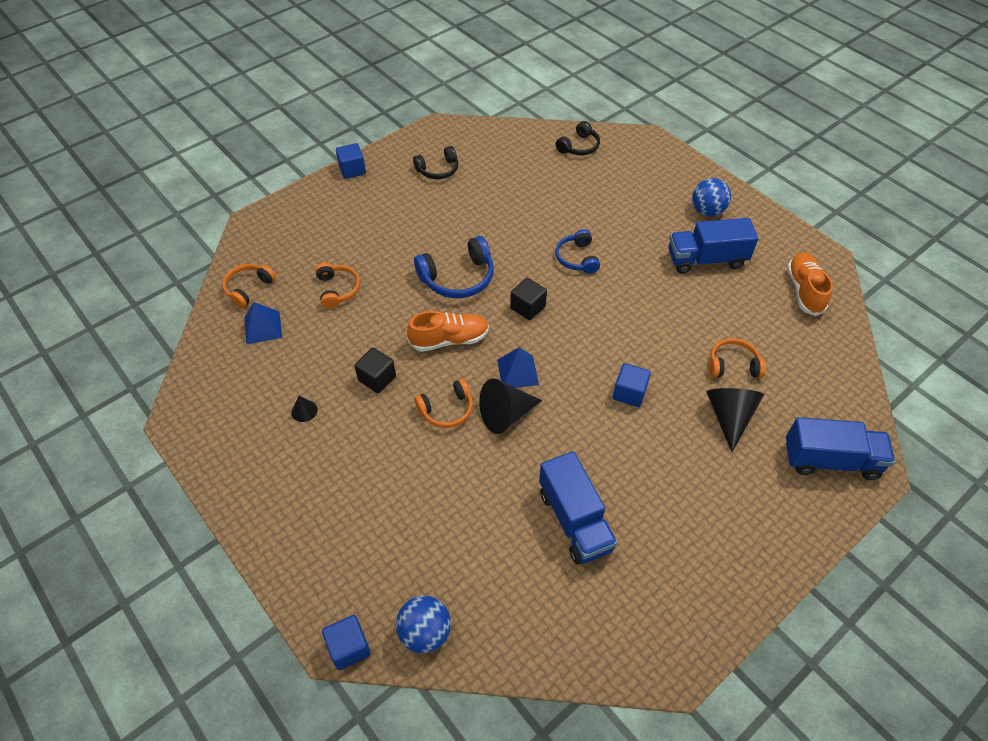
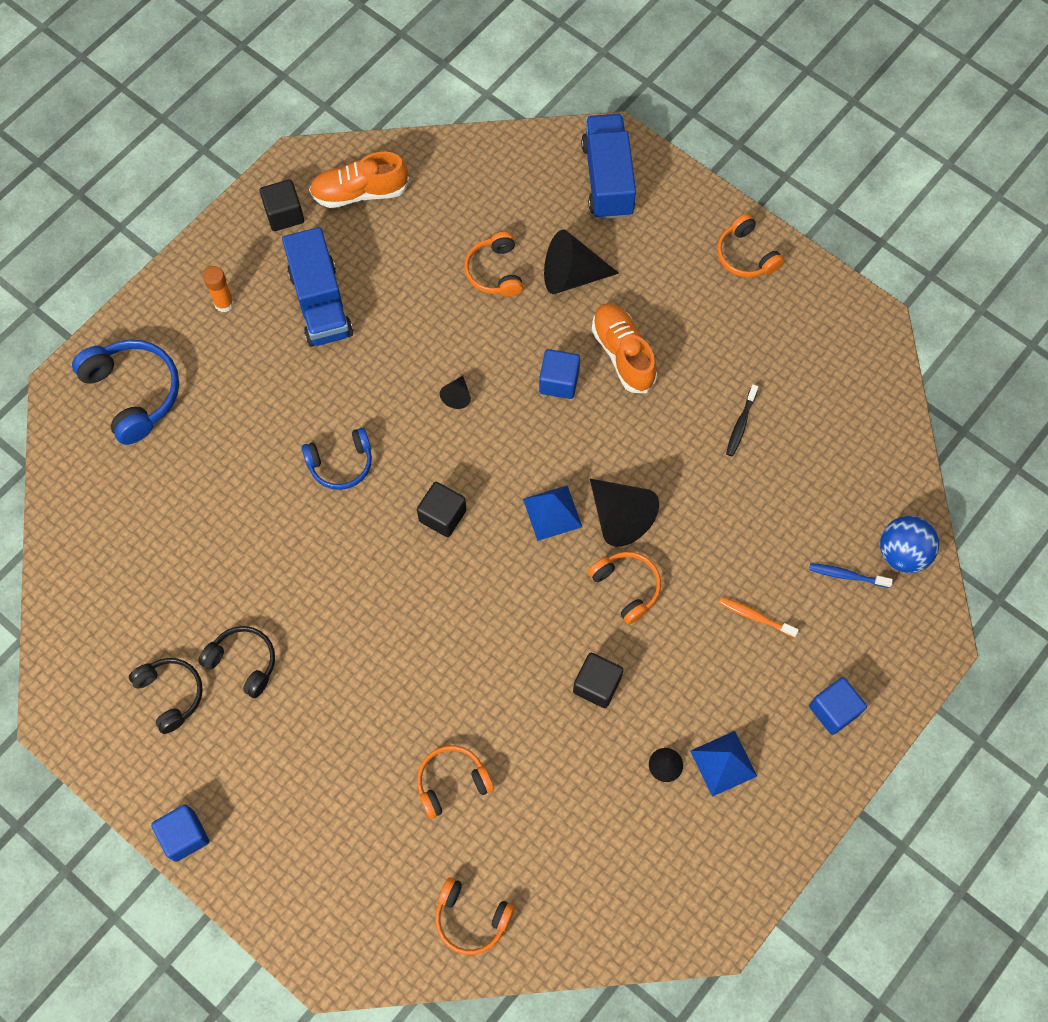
camera: 100 degrees left, 15 degrees up
blue pyramid [244,302,282,345] -> blue pyramid moved to [690,731,757,797]
blue cube [322,615,371,670] -> blue cube moved to [809,677,867,735]
orange shoe [407,311,489,352] -> orange shoe moved to [592,303,657,393]
blue headphones [414,236,494,298] -> blue headphones moved to [72,340,179,445]
blue truck [539,451,618,565] -> black toothbrush [726,384,759,456]
black headphones [556,121,600,155] -> black headphones moved to [198,626,275,698]
blue ball [692,178,731,216] -> orange glue stick [203,266,234,312]
none -> black cube [260,179,304,231]
none -> black cone [440,376,471,409]
none -> orange headphones [717,214,784,277]
none -> orange toothbrush [719,597,799,638]
none -> blue toothbrush [809,563,893,588]

